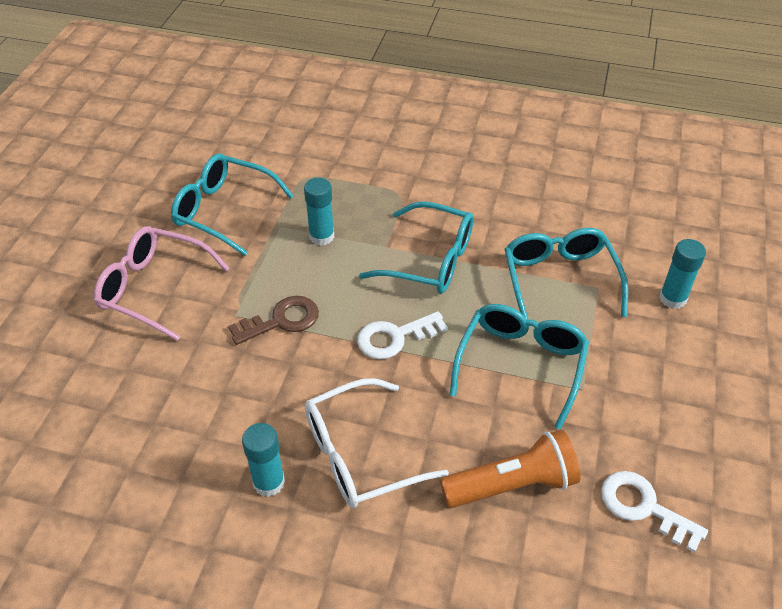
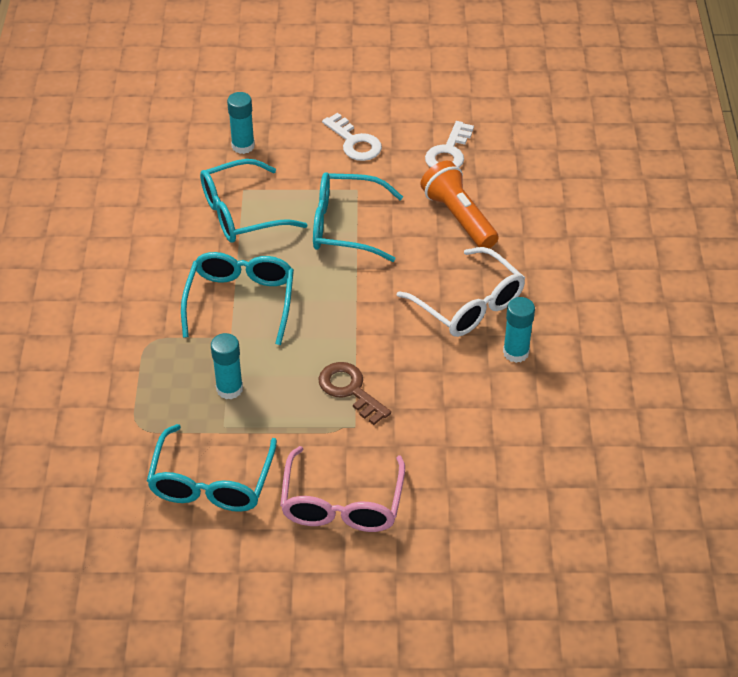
camera: 105 degrees left, 0 degrees up
white key [357,311,448,359] -> white key moved to [322,113,382,161]

